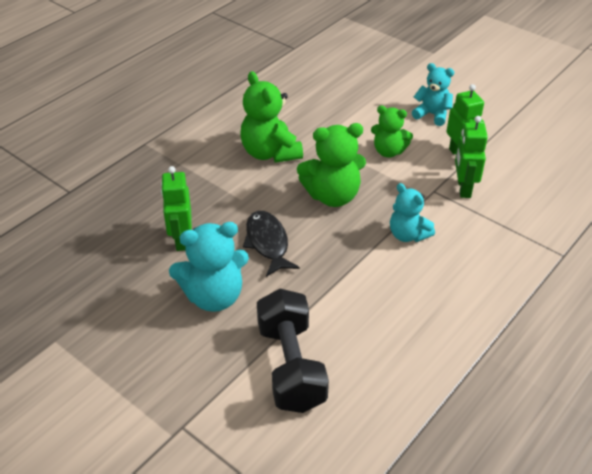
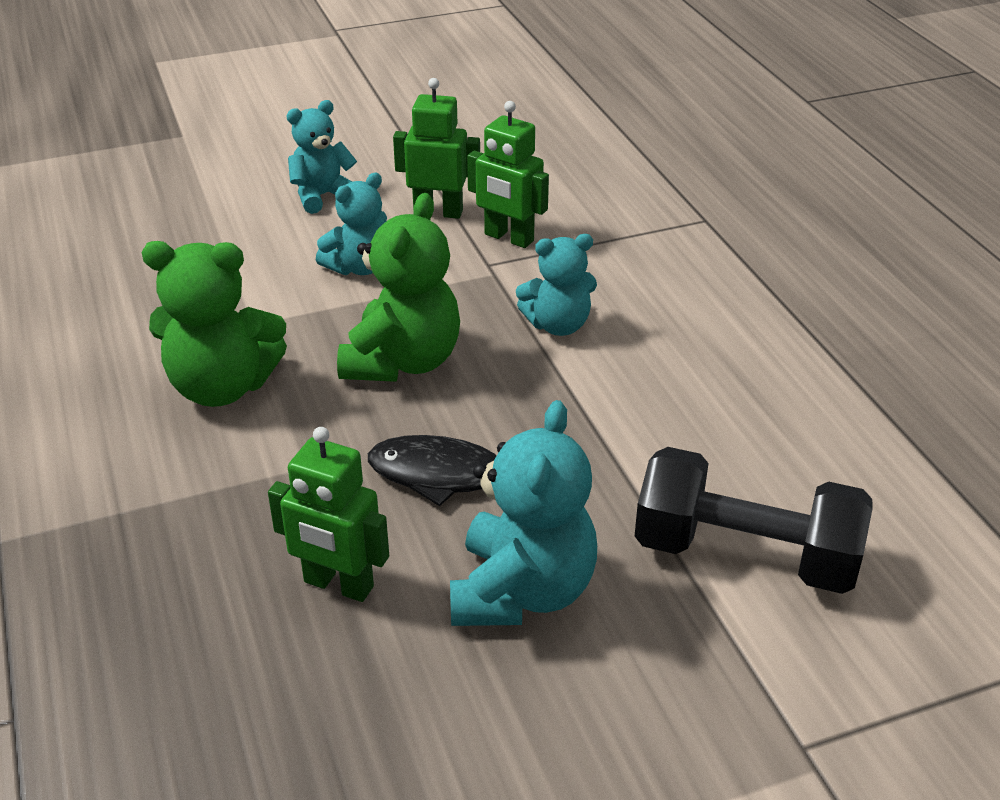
camera: 60 degrees left, 5 degrees down
green teddy bear [371,106,413,158] -> turquoise teddy bear [316,173,387,275]

